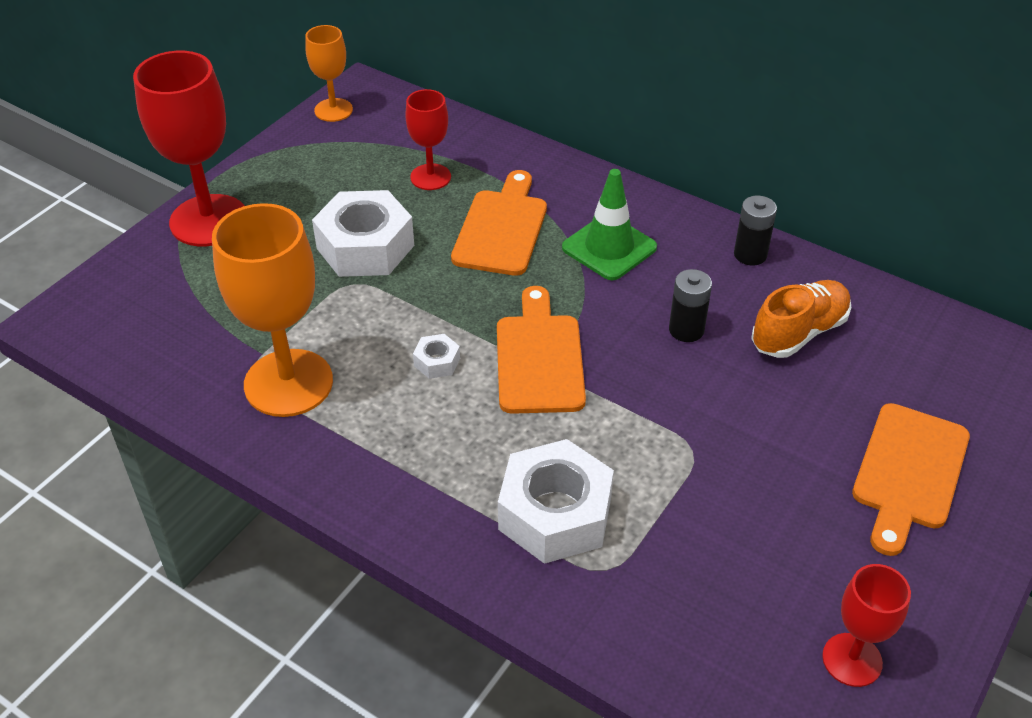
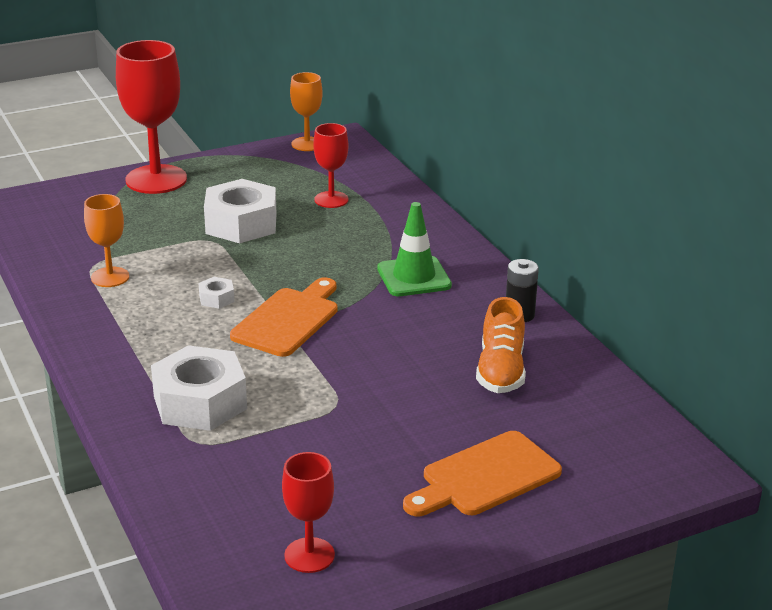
camera: 30 degrees right, 15 degrees down
orange goblet [212,203,333,417] -> orange goblet [84,194,129,287], size x0.55
orange cutting board [451,170,547,276] -> none
black battery [669,269,712,342] -> none
orange shoe [751,280,851,358] -> orange shoe turned 105 degrees clockwise [476,297,526,393]

